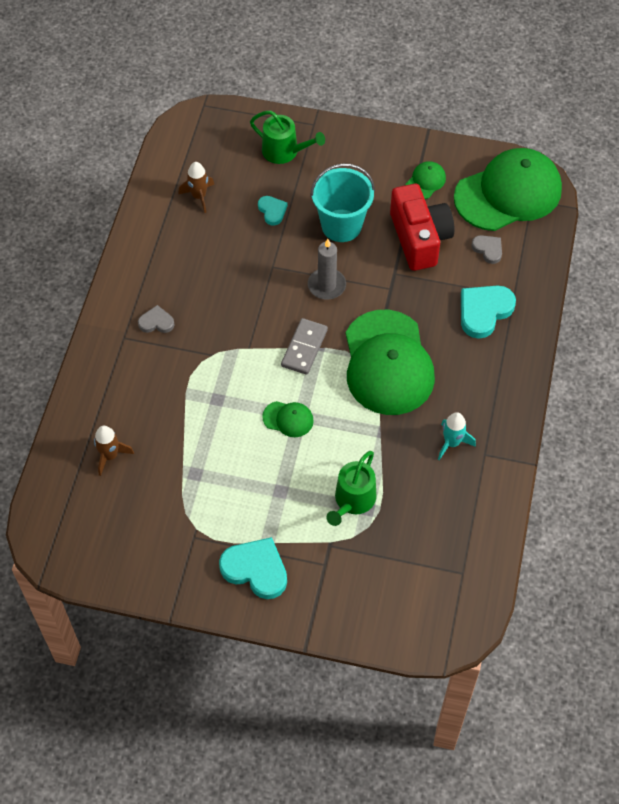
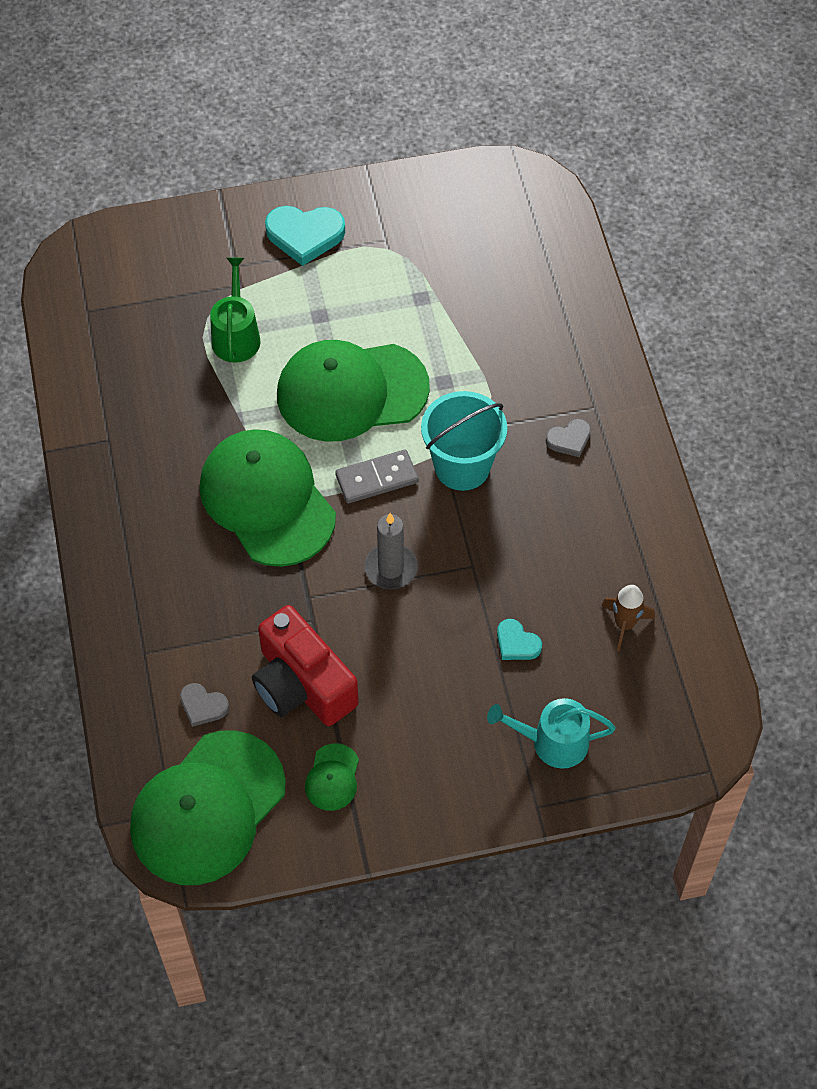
camera: 155 degrees right, 0 degrees up
brown rocket [94,426,134,476] -> none
green watering can [250,111,325,164] -> turquoise watering can [487,698,615,769]
green cap [262,401,314,437] -> green cap [277,340,430,442], size x2.39
grey domino [281,318,328,375] -> grey domino turned 75 degrees clockwise [335,449,418,503]
turquoise bucket [310,164,375,242] -> turquoise bucket moved to [421,391,507,491]
turquoise rocket [438,412,476,460] -> none
turquoise heart [461,285,516,339] -> none

